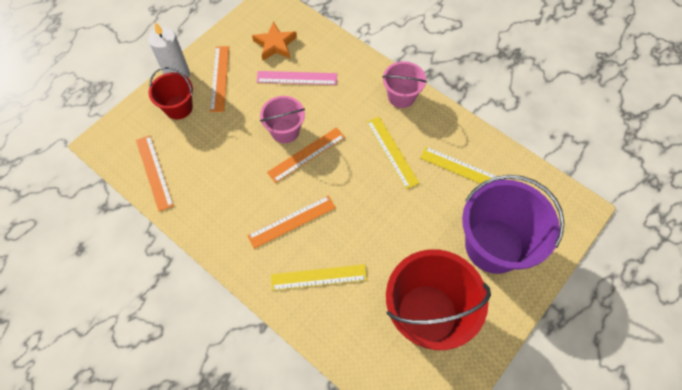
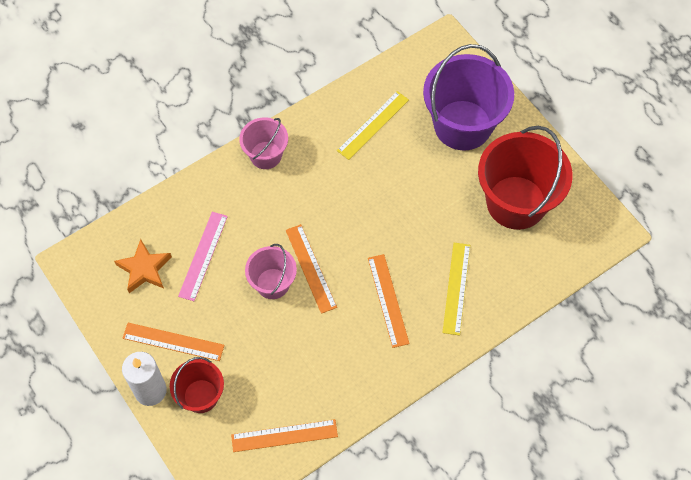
camera: 75 degrees left, 0 degrees up
yellow ruler [367,117,419,189] -> none

